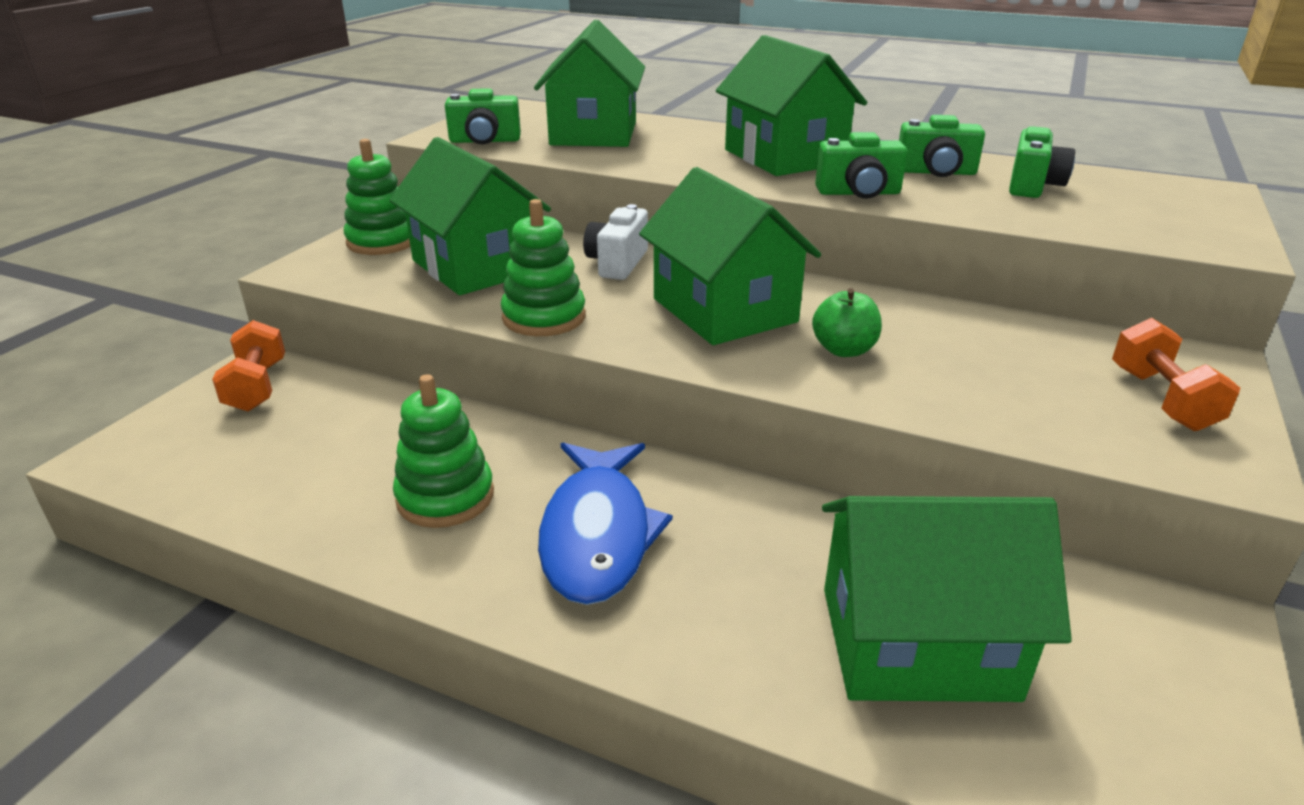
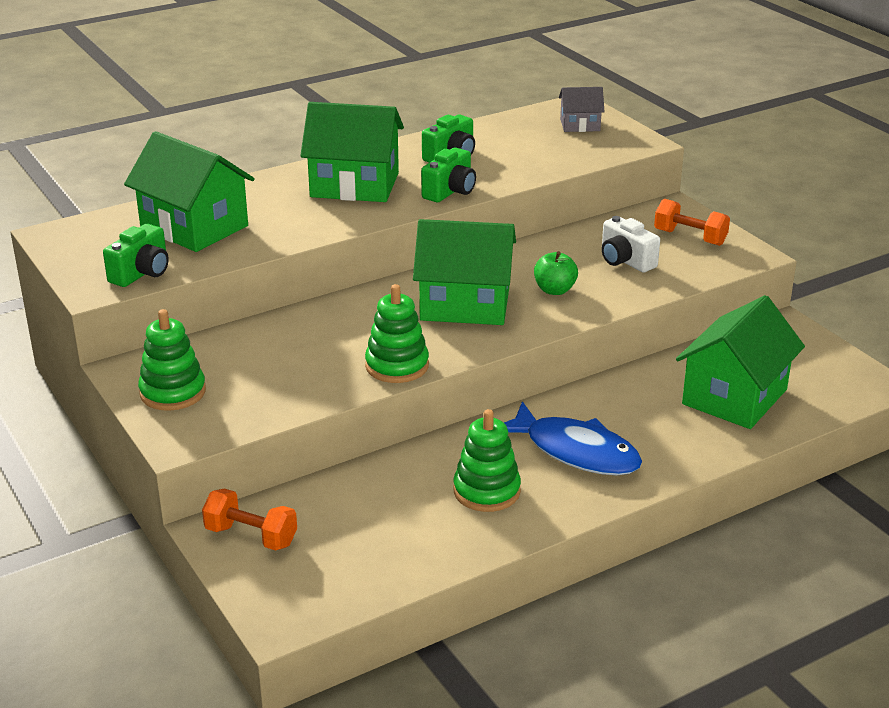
camera: 55 degrees left, 0 degrees up
green house [389,137,551,295] -> none
white camera [583,204,648,280] -> white camera moved to [602,216,660,273]
green camera [1009,126,1075,198] -> none
none -> grey house [559,87,605,132]

